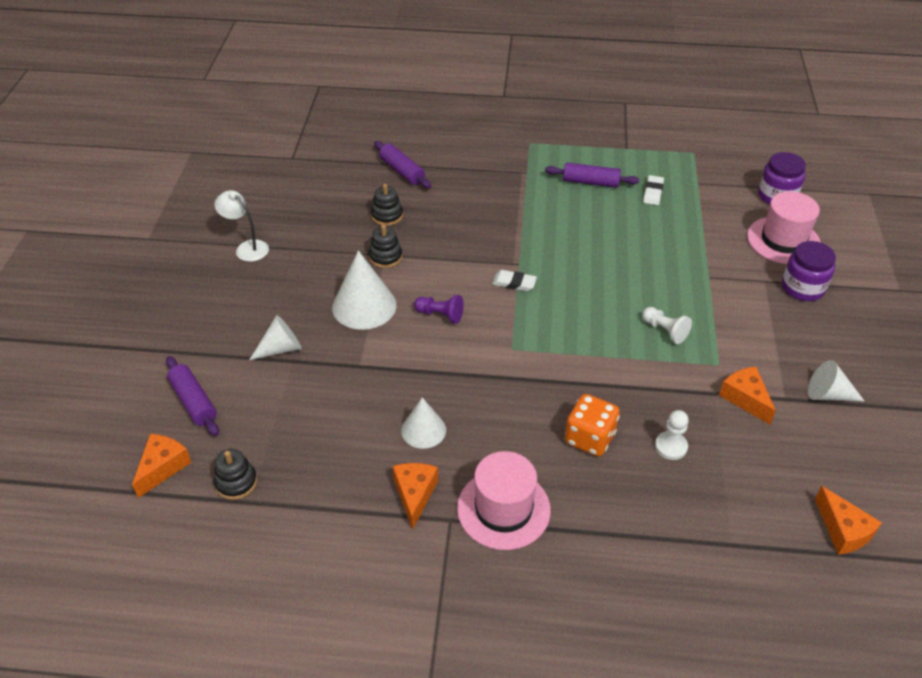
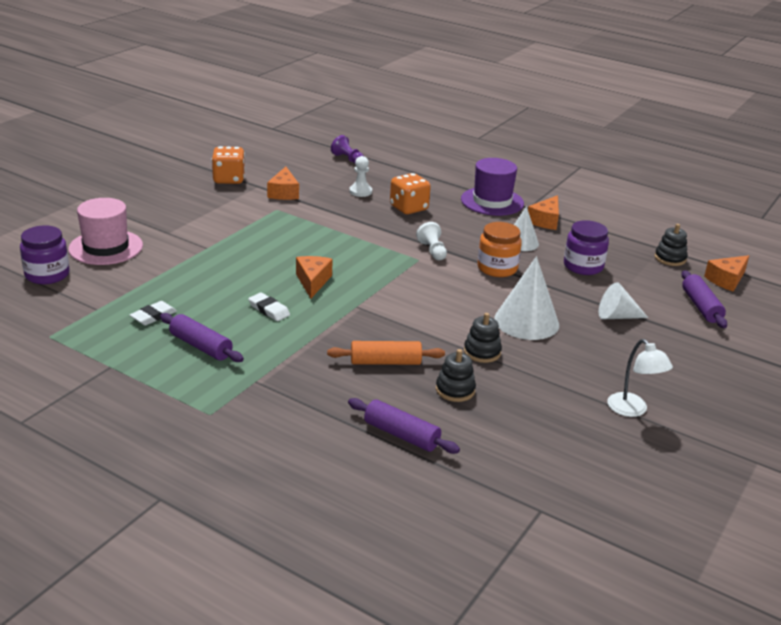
camera: 155 degrees left, 15 degrees down
purple rolling pin [374,141,431,188] -> purple rolling pin turned 45 degrees counterclockwise [348,398,460,454]
purple pawn [414,295,464,324] -> purple pawn moved to [331,135,364,164]
pink hat [457,451,551,550] -> purple hat [461,158,524,216]
white eraser [492,270,537,291] -> white eraser moved to [248,292,290,321]
white pawn [642,307,692,344] -> white pawn moved to [416,222,447,260]
purple jar [782,241,836,301] -> purple jar moved to [564,220,609,275]
white cone [808,360,865,402] -> orange dice [211,146,245,184]
orange cheese [815,486,882,555] -> orange cheese moved to [296,256,333,299]
none -> orange rolling pin [327,341,445,365]
none -> orange jar [477,222,522,277]

